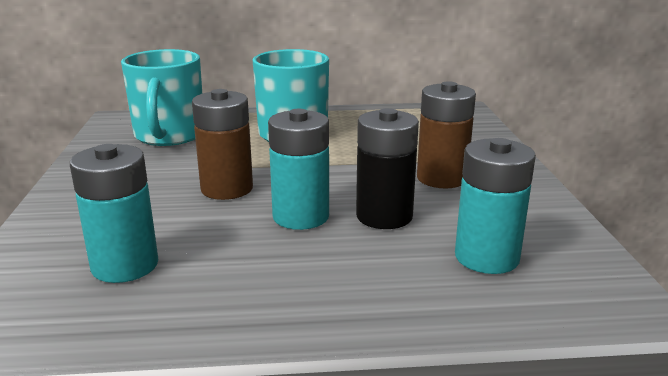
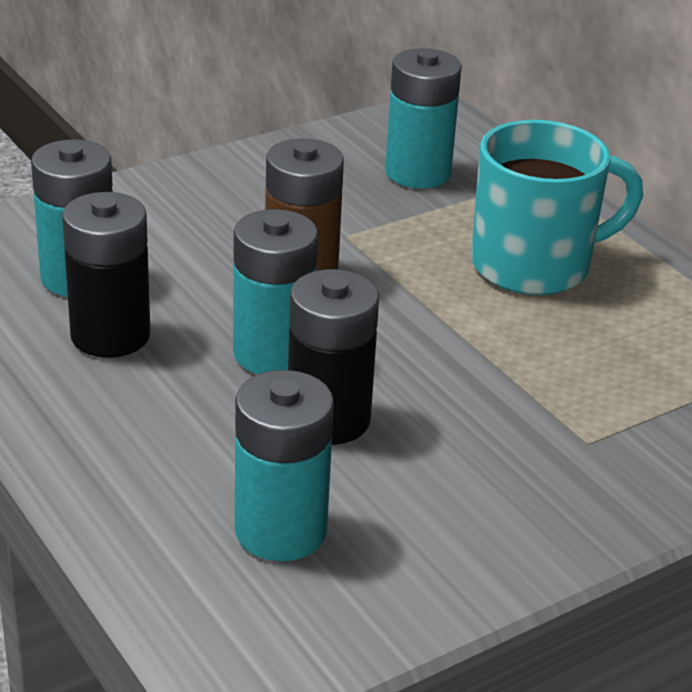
camera: 60 degrees right, 10 degrees up
turquoise mug [121,49,202,146] -> turquoise battery [385,48,462,188]
brown battery [417,81,476,188] -> none
none -> black battery [62,192,150,358]

